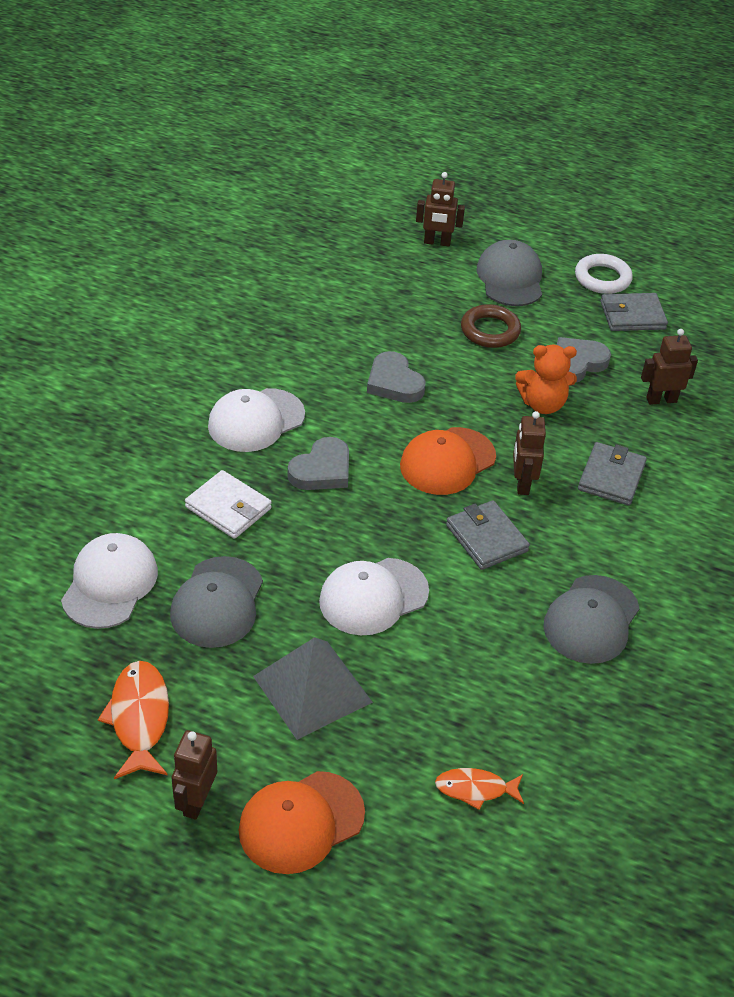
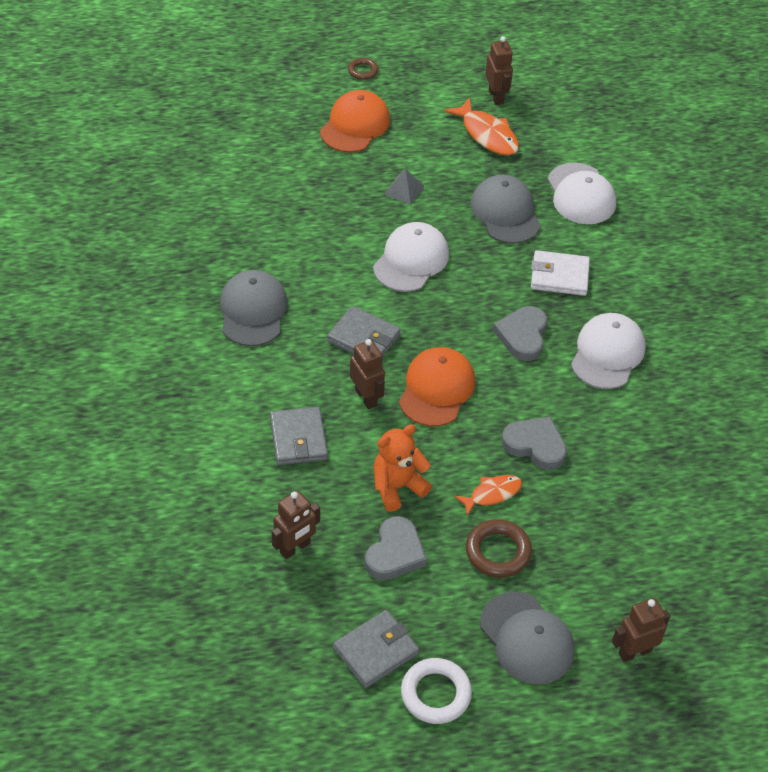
camera: 150 degrees right, 5 degrees up
brown robot [172,730,217,820] -> brown robot moved to [485,36,513,105]
grey pyramid [253,637,373,740] -> grey pyramid [384,169,424,205], size x0.49
orange fish [435,768,524,810] -> orange fish moved to [454,475,522,516]
none -> brown ring [348,58,378,80]

